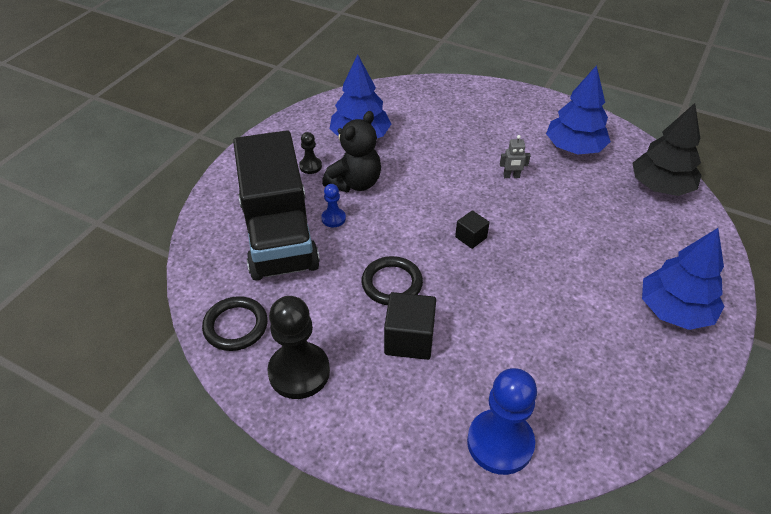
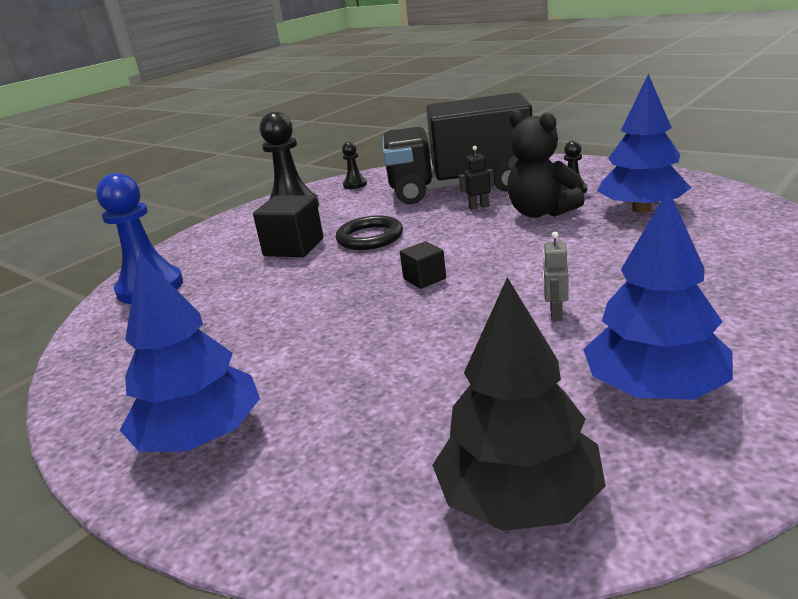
camera: 105 degrees right, 20 degrees down
black ring [202,296,268,351] -> black pawn [342,142,367,189]
blue pawn [321,184,346,227] -> black robot [459,146,494,210]

